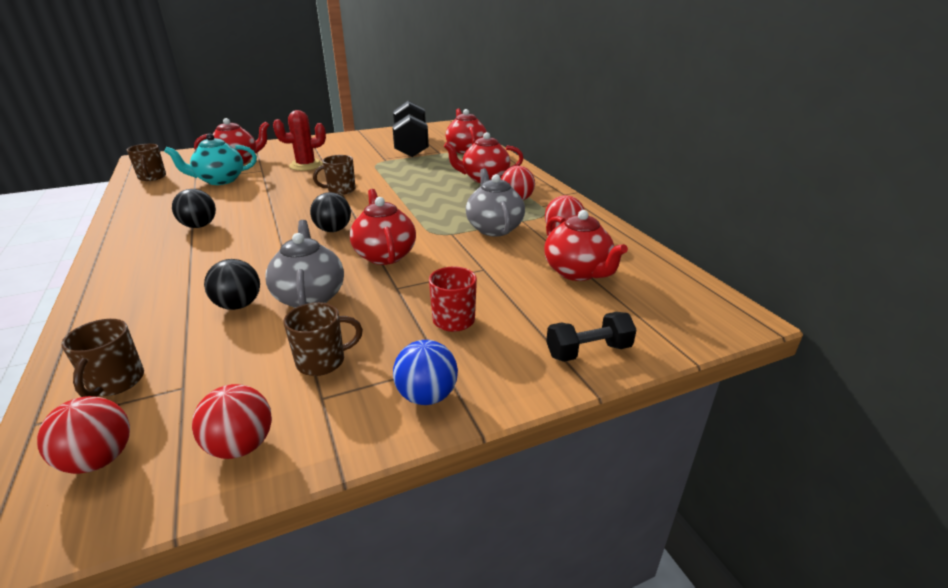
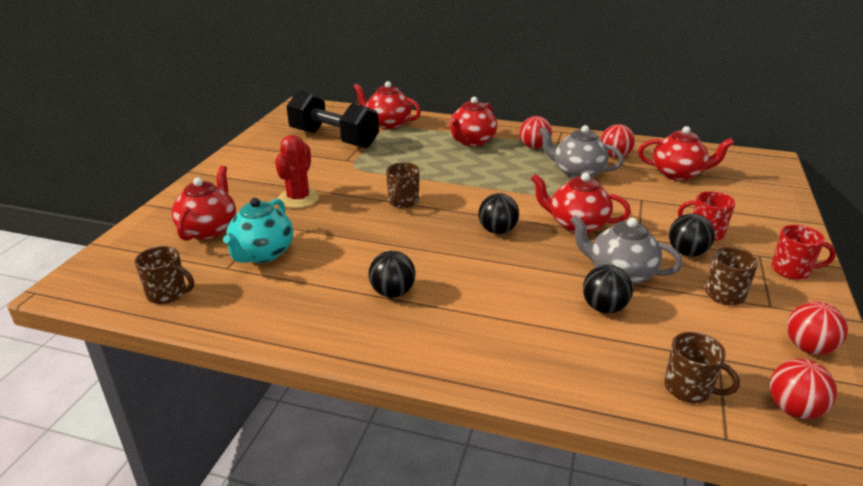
camera: 50 degrees left, 0 degrees up
blue ball [393,340,458,405] -> red mug [771,225,836,280]
black dumbbell [546,312,637,362] -> none
none -> black ball [669,214,715,256]

